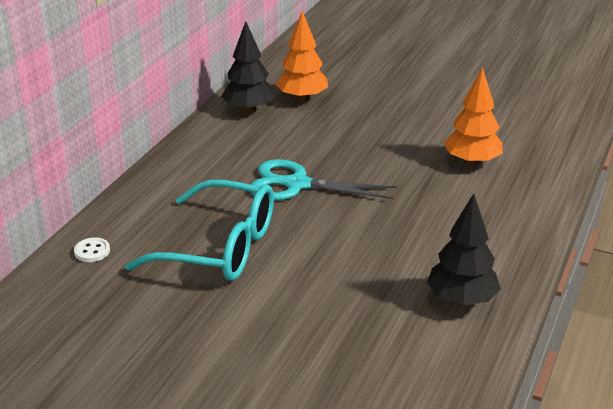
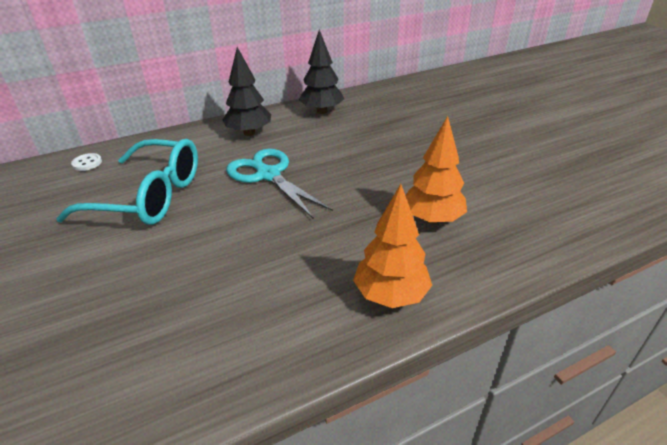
camera: 40 degrees right, 5 degrees up
turquoise glasses [125,179,274,281] -> turquoise glasses turned 45 degrees counterclockwise [56,139,198,225]
orange tree [276,11,328,102] -> orange tree moved to [353,184,432,308]
black tree [427,193,501,306] -> black tree moved to [223,47,271,136]

